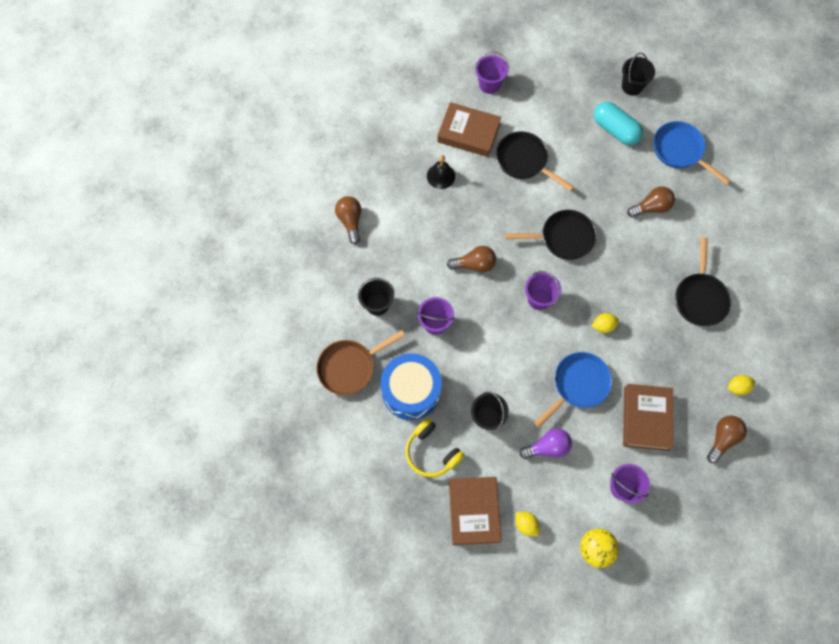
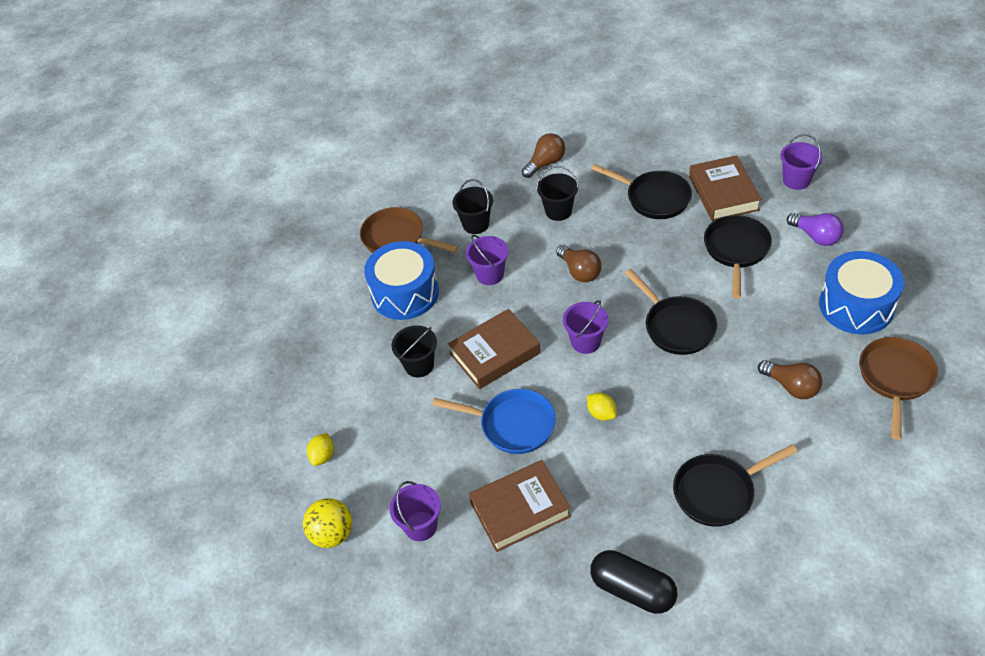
camera: 65 degrees right, 20 degrees down
yellow headphones [405,418,465,477] -> none
black bell [427,155,455,189] -> black pan [591,164,692,219]
brown book [449,477,502,545] -> brown book moved to [448,309,540,389]
purple light bulb [519,428,572,459] -> purple light bulb moved to [787,213,844,246]
turquoise capsule [594,102,643,145] -> blue drum [819,251,904,334]
black bucket [622,53,655,96] -> black bucket moved to [536,166,579,221]
blue pan [653,121,731,185] -> brown pan [859,337,938,440]
brown light bulb [707,415,747,463] -> none
yellow lemon [728,375,756,395] -> black capsule [590,550,677,614]

